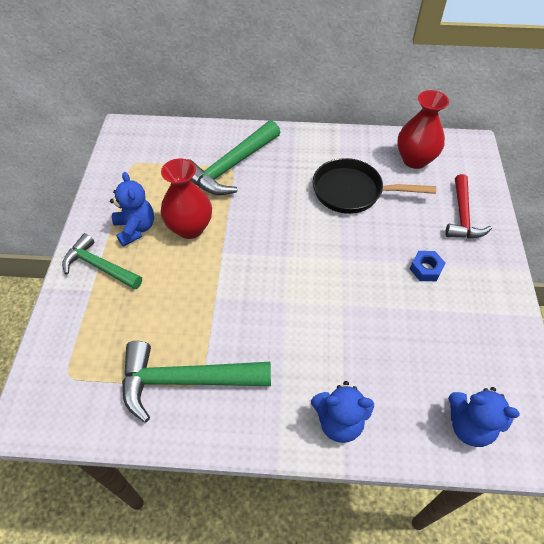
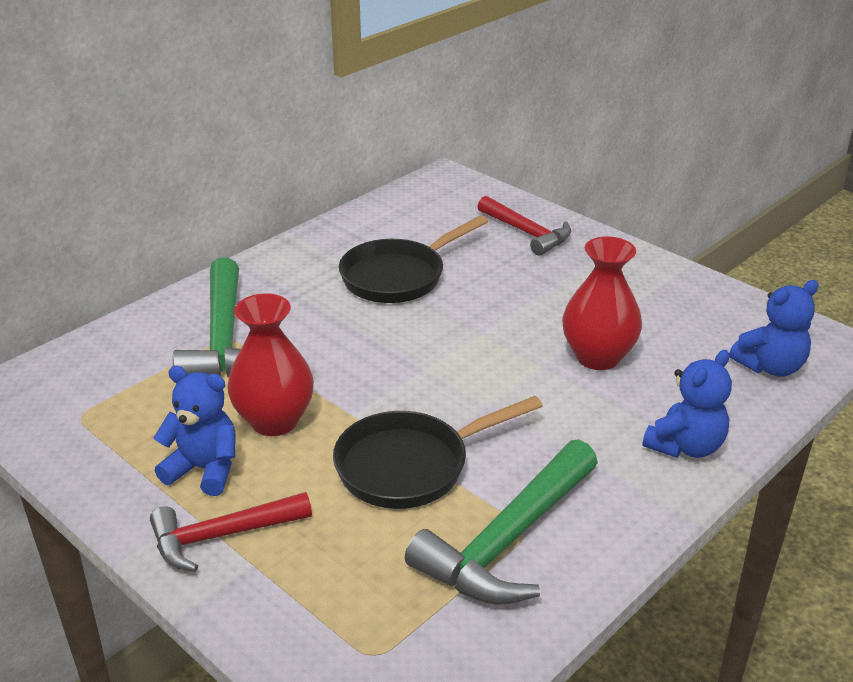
camera: 50 degrees left, 20 degrees down
green hammer [62,233,142,289] -> red hammer [150,492,312,572]
red vase [397,90,449,169] -> red vase moved to [562,236,642,370]
blue nut [410,251,446,281] -> none
none -> black pan [333,396,543,509]

